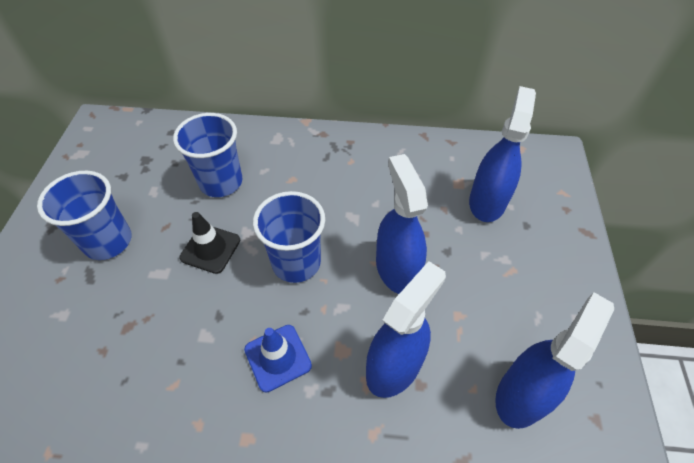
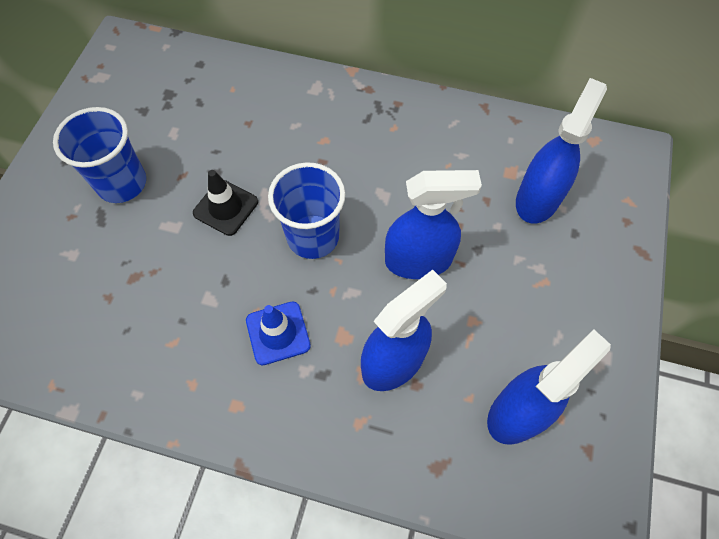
camera: 10 degrees right, 10 degrees up
blue cup [173,113,242,197] -> none
blue spray bottle [376,154,428,294] -> blue spray bottle turned 90 degrees clockwise [385,170,482,279]

